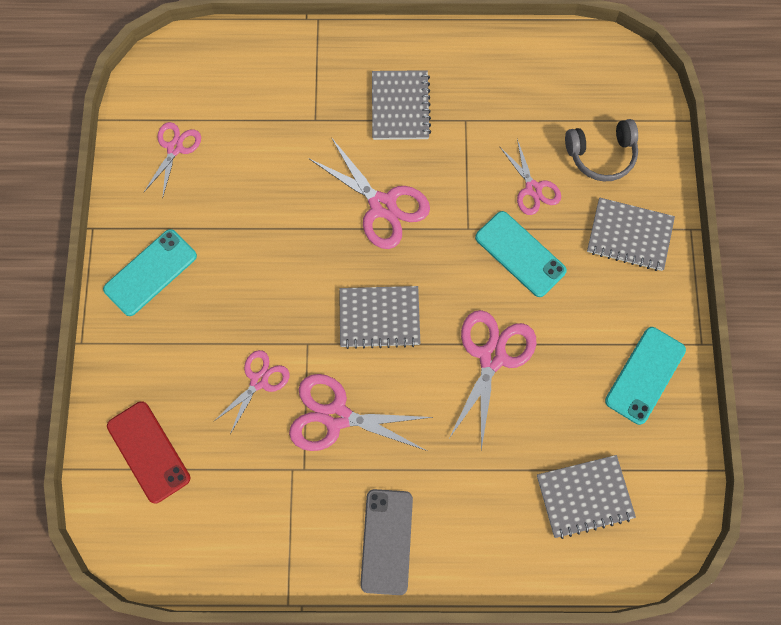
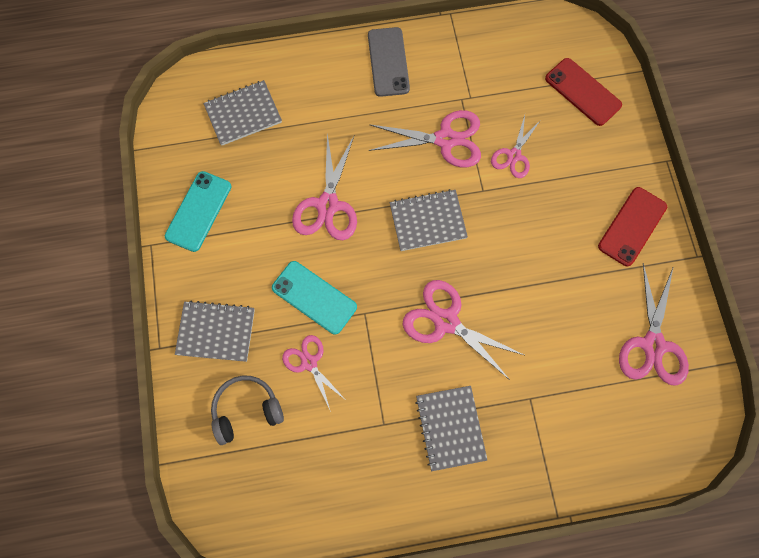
camera: 170 degrees right, 0 degrees up
turquoise phone [103,229,197,316] -> red phone [598,187,667,266]
pink scissors [144,122,201,199] -> pink scissors [619,263,689,386], size x1.60

